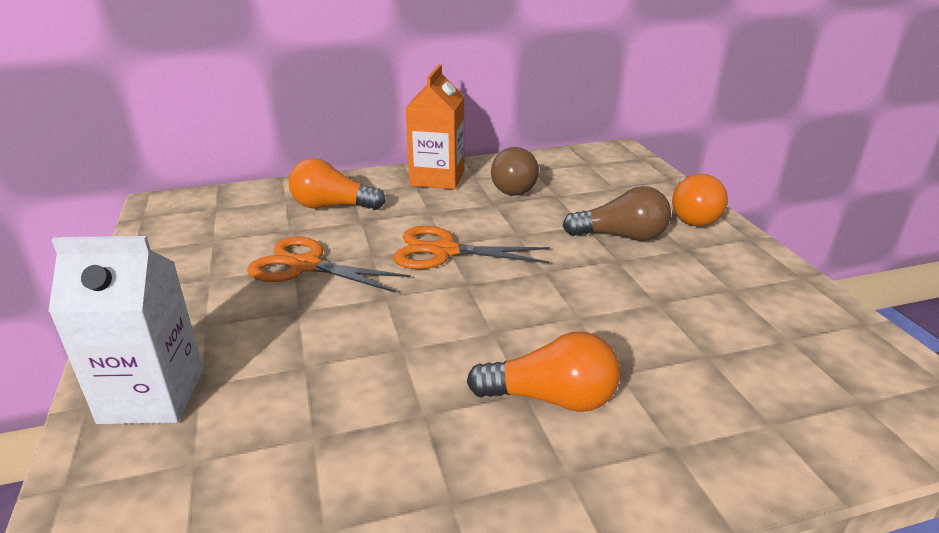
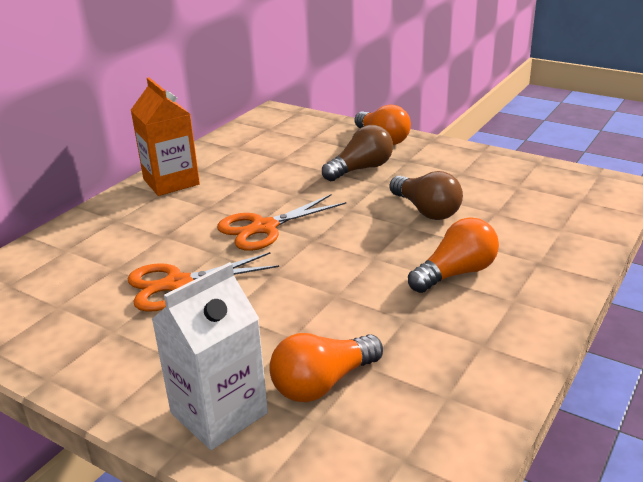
camera: 40 degrees left, 0 degrees up
orange light bulb [289,158,386,210] -> orange light bulb moved to [269,333,383,402]
brown light bulb [491,147,539,196] -> brown light bulb moved to [390,171,463,220]

